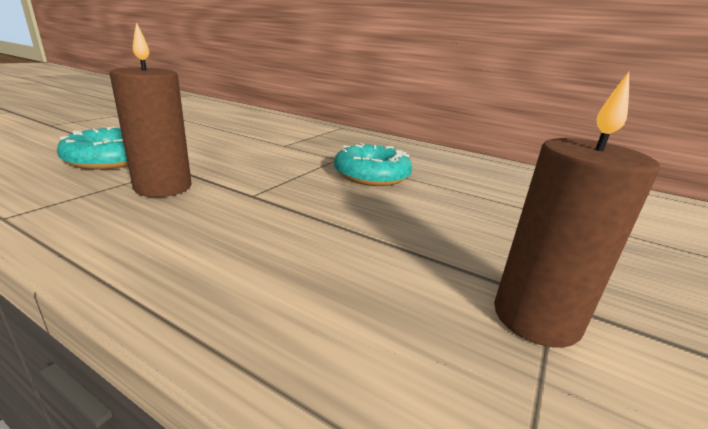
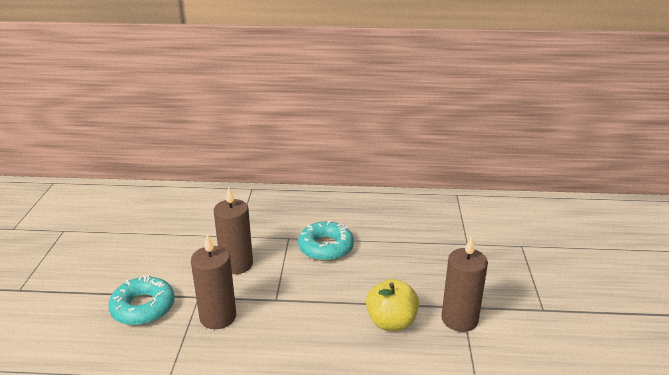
camera: 25 degrees left, 5 degrees up
none -> brown candle [214,187,253,274]
none -> yellow apple [366,279,419,331]

